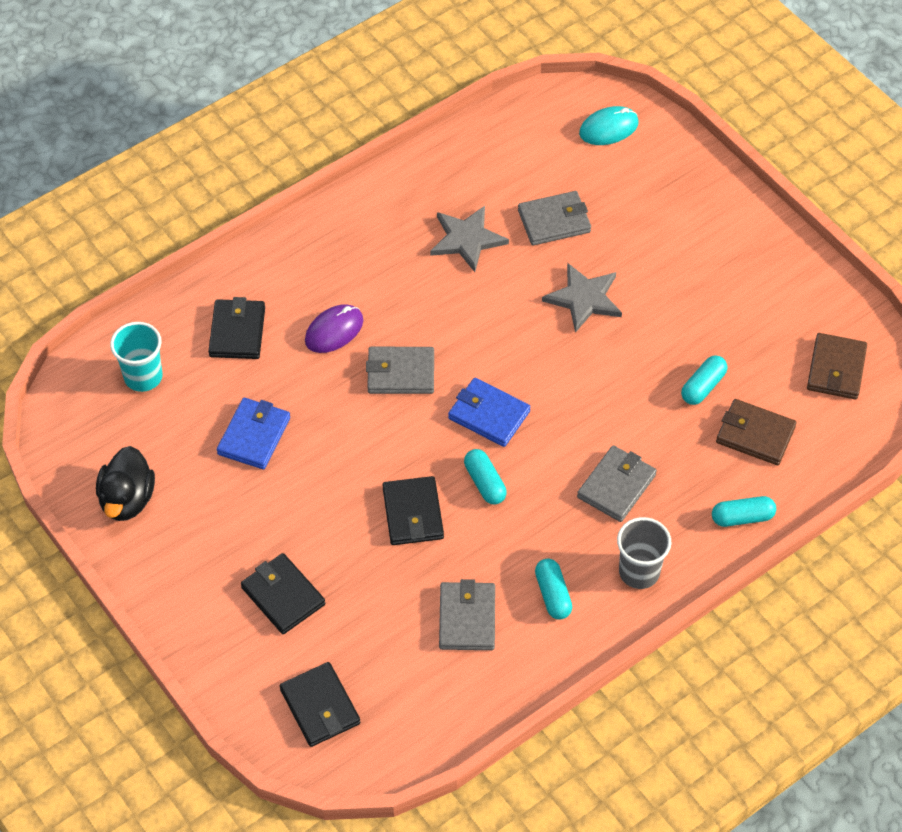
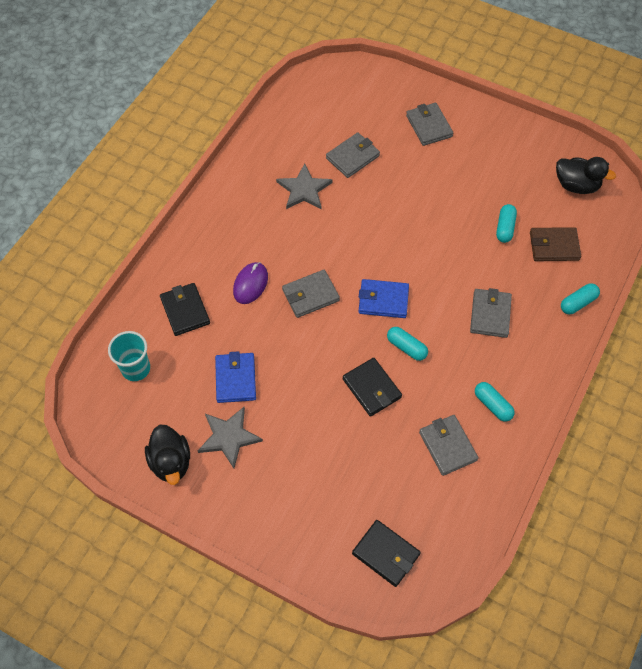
camera: 25 degrees left, 5 degrees up
black wallet [241,553,325,634] -> none
grey star [542,263,622,333] -> grey star moved to [198,407,263,468]
turquoise mouse [579,106,639,145] -> none
grey cup [617,517,671,589] -> none
brown wallet [807,333,867,399] -> black duck [556,157,616,194]
none -> grey wallet [406,103,453,146]

